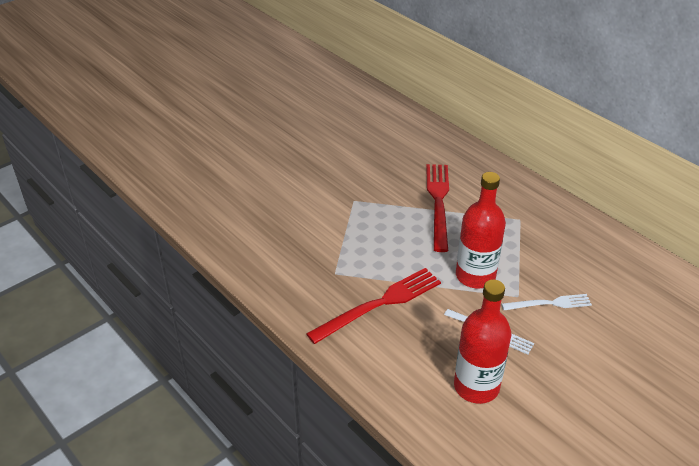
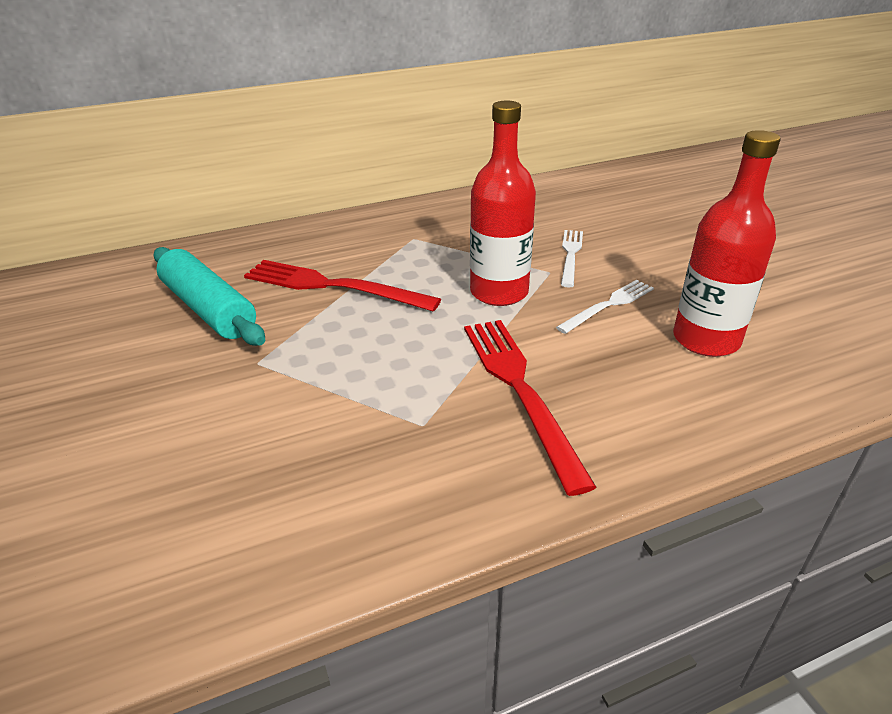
camera: 70 degrees left, 5 degrees down
none -> turquoise rolling pin [153,247,265,346]

